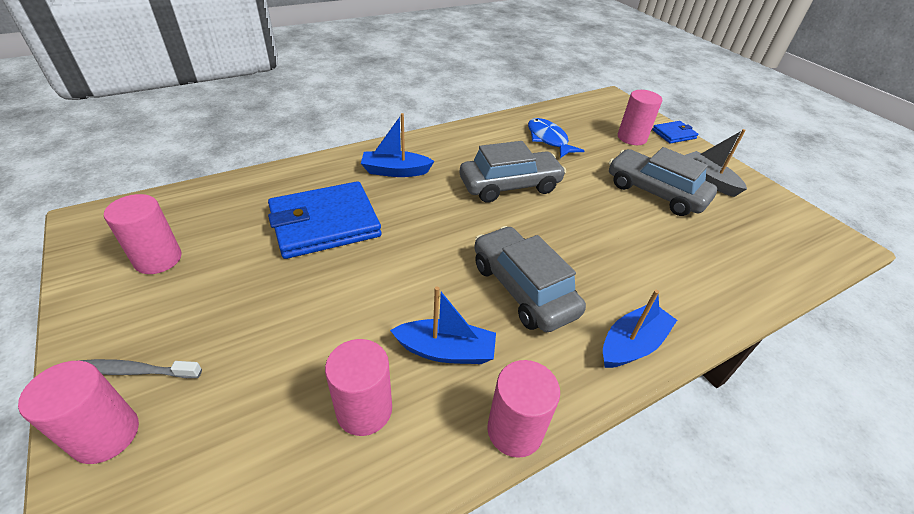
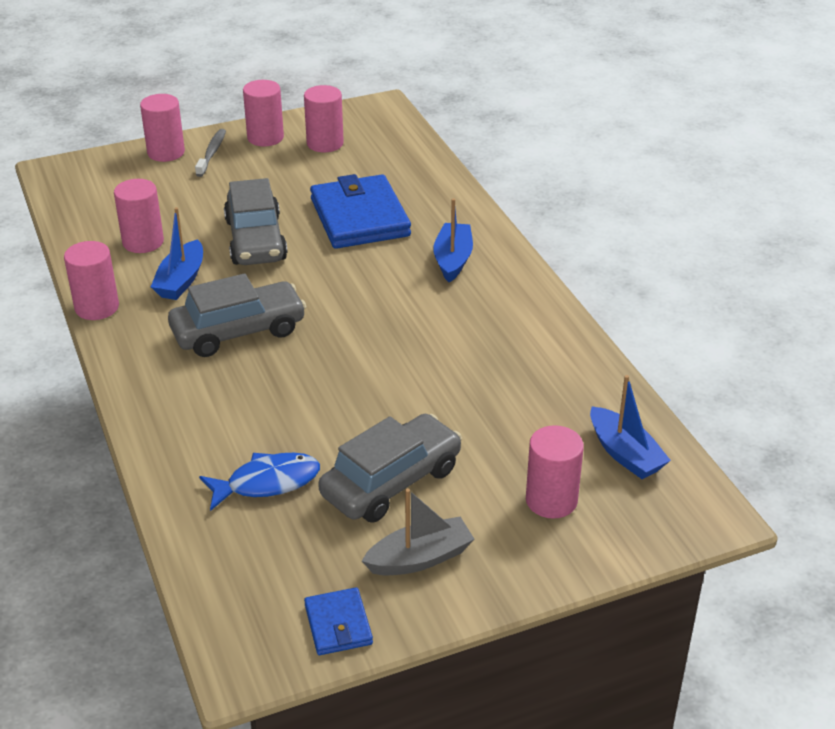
camera: 100 degrees right, 5 degrees down
grey car [460,141,566,203] -> grey car moved to [224,178,288,265]
blue fish [528,118,584,158] -> blue fish moved to [199,453,320,511]
blue boat [603,290,677,368] -> blue boat moved to [590,375,671,479]
blue wallet [652,121,698,144] -> blue wallet moved to [304,587,373,655]
none -> pink cylinder [243,80,284,146]

